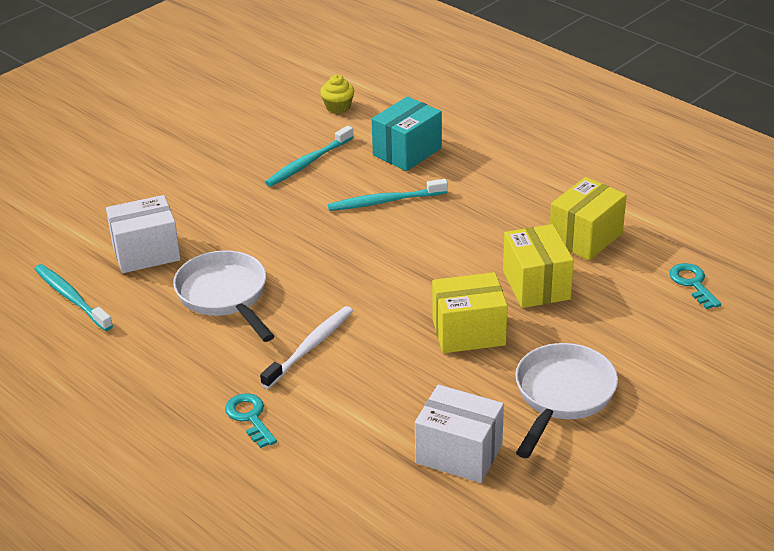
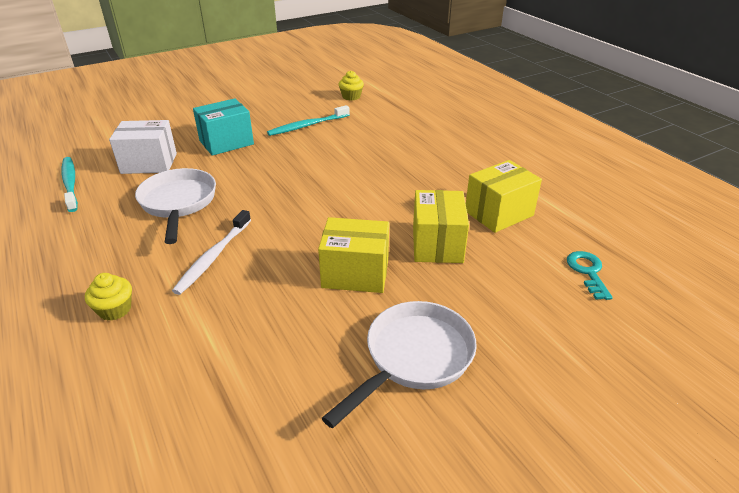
camera: 15 degrees right, 0 degrees up
turquoise key [225,393,277,448] -> yellow cupcake [85,273,132,321]
white toothbrush [260,306,353,389] -> white toothbrush turned 150 degrees clockwise [172,210,251,295]
turquoise toothbrush [328,179,448,211] -> none
turquoise box [372,96,442,171] -> turquoise box moved to [193,98,254,156]
white box [415,385,504,483] -> none

